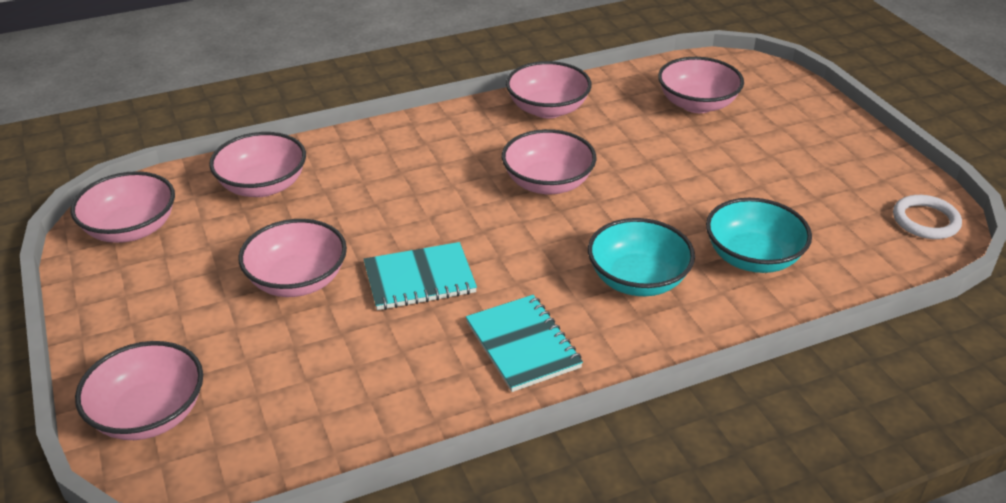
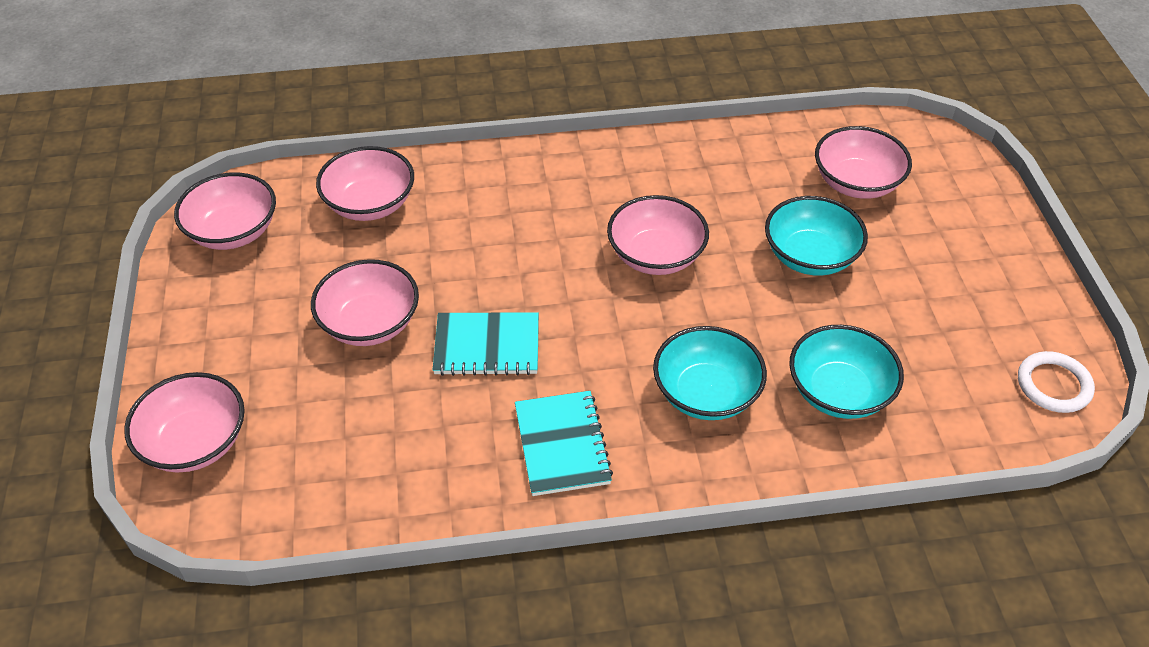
camera: 15 degrees right, 10 degrees up
pink bowl [506,61,592,118] -> none
none -> turquoise bowl [765,196,868,276]

